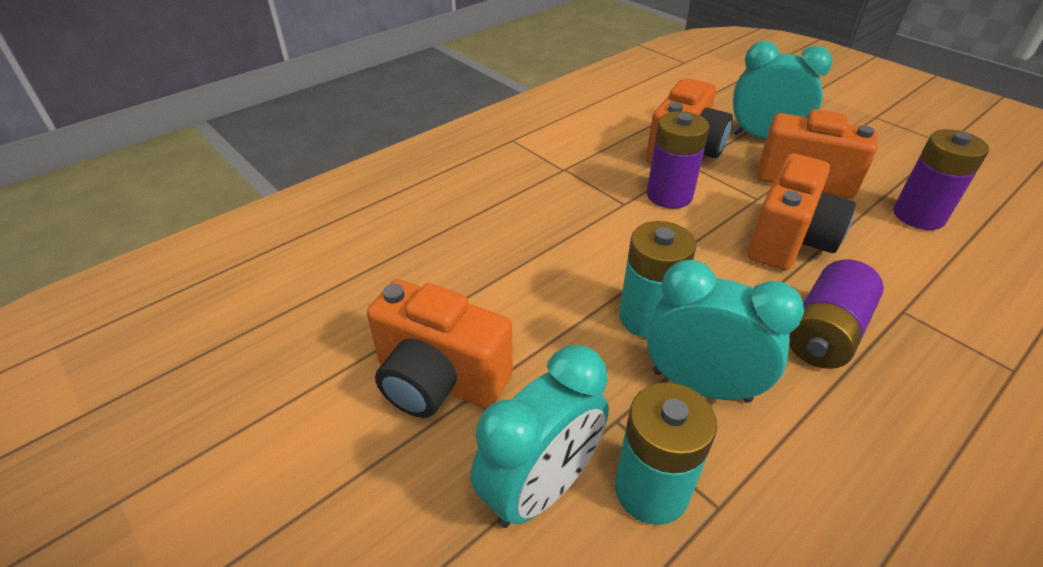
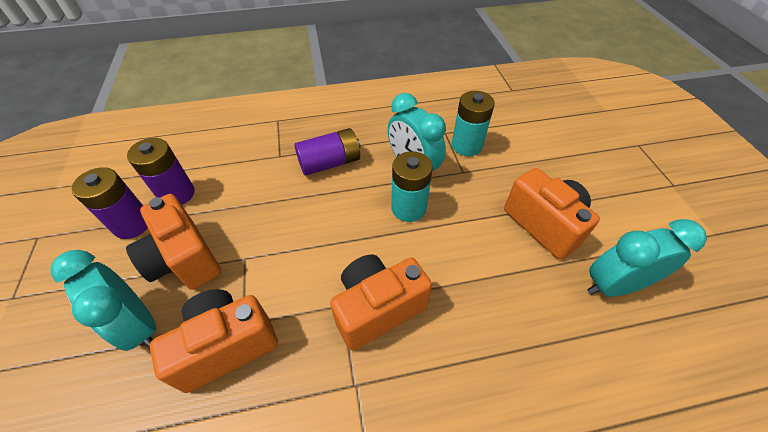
camera: 150 degrees left, 10 degrees up
turquoise clock [471,345,609,528] -> turquoise clock moved to [587,219,707,297]
purple battery [646,111,709,209] -> purple battery moved to [71,167,148,239]
orange camera [747,154,856,270] -> orange camera moved to [330,254,432,350]

